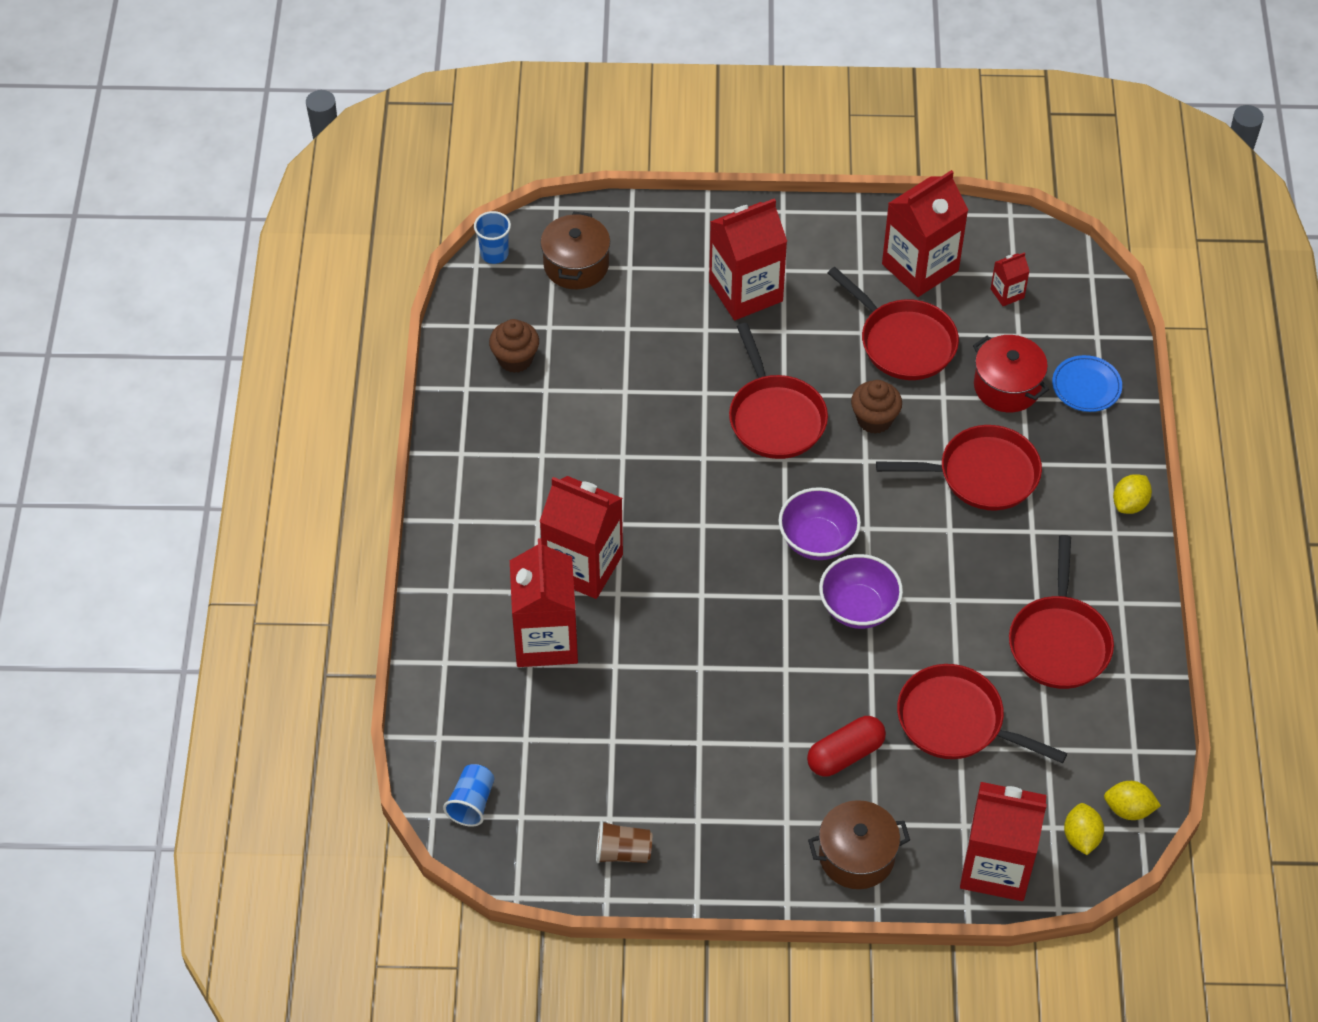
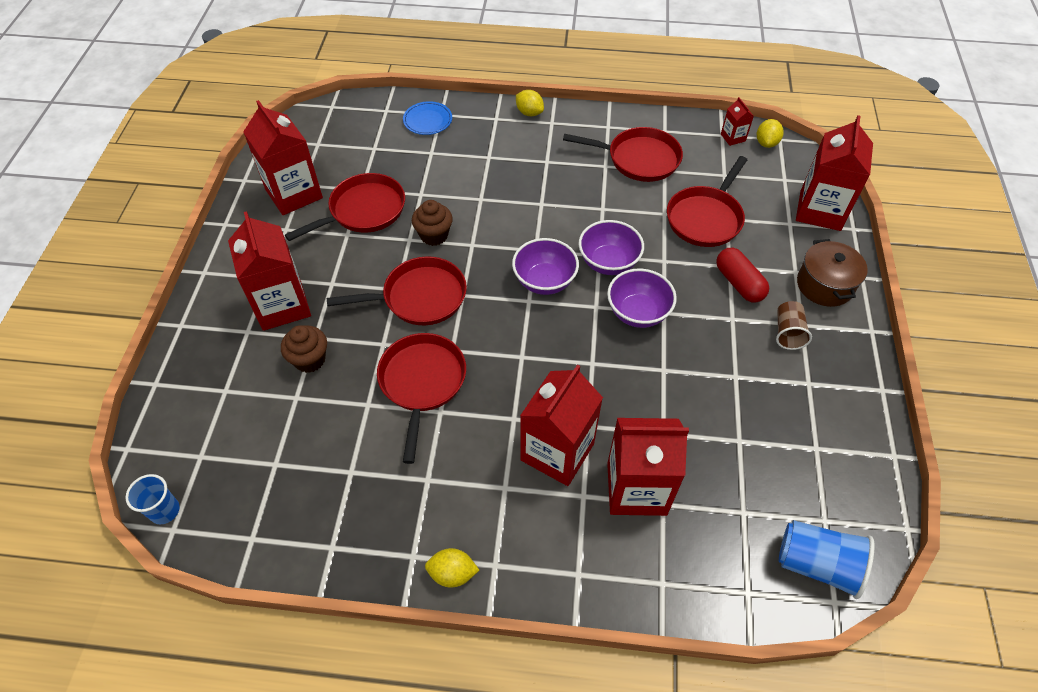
camera: 85 degrees left, 0 degrees up
blue cup [443,764,494,827] -> blue cup [779,520,875,599], size x1.54
brown cupcake [489,319,539,373] -> brown cupcake moved to [281,325,327,373]
brown pot [540,211,610,289] -> none
brown cup [596,820,652,863] -> brown cup moved to [776,301,812,350]
red pan [876,425,1042,511] -> red pan moved to [377,333,466,464]
red pot [973,335,1049,412] -> none
red carton [991,252,1029,306] -> red carton moved to [721,97,754,146]
yellow lemon [1064,803,1104,855] -> yellow lemon moved to [425,548,479,587]
none -> purple bowl [607,269,677,328]

